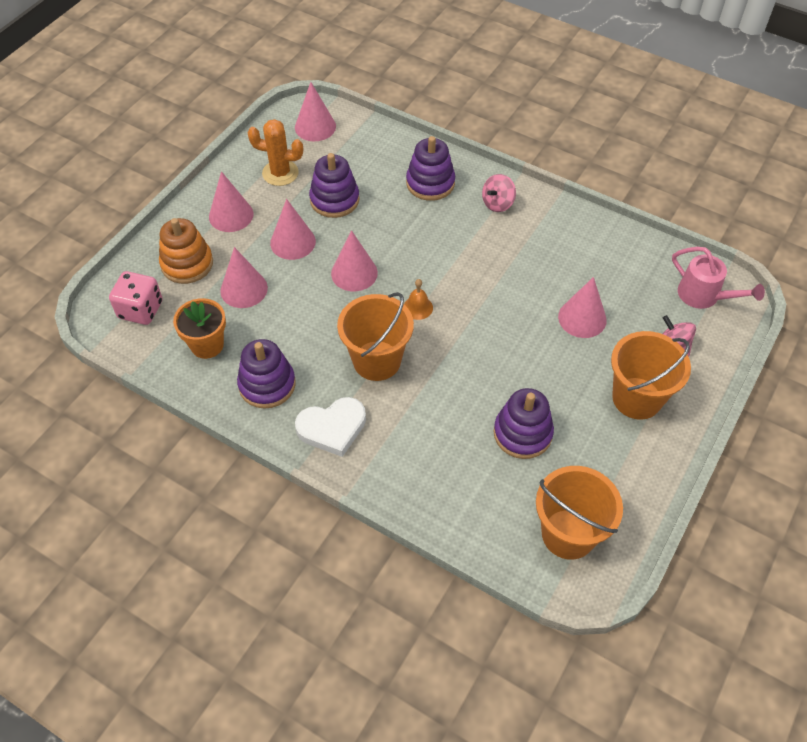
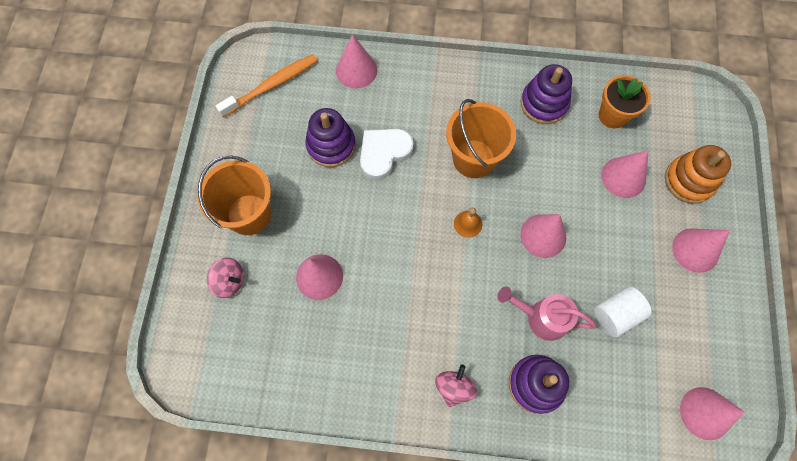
camera: 155 degrees right, 15 degrees up
pink dice [109,271,162,325] -> none
orange cactus [248,119,303,186] -> none
pink cone [270,199,316,260] -> pink cone moved to [336,34,377,88]
white heart [295,397,366,457] -> white heart moved to [360,129,413,180]
purple stacking toy [309,153,360,218] -> white cylinder [594,286,652,338]
orange bucket [536,466,623,560] -> orange toothbrush [216,54,318,117]
pink watering can [672,247,765,309] -> pink watering can moved to [497,286,597,341]

